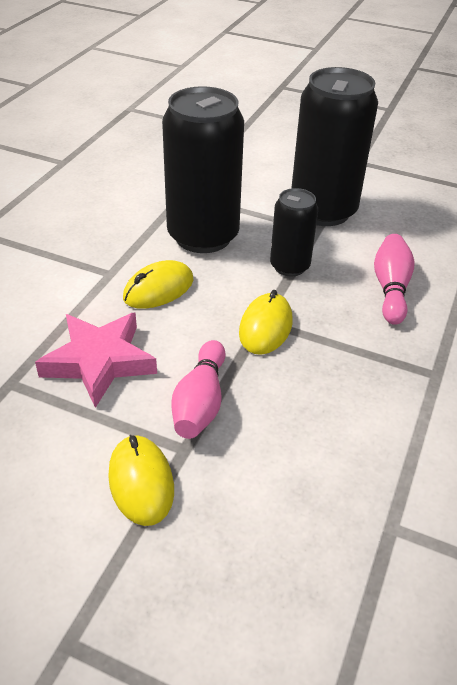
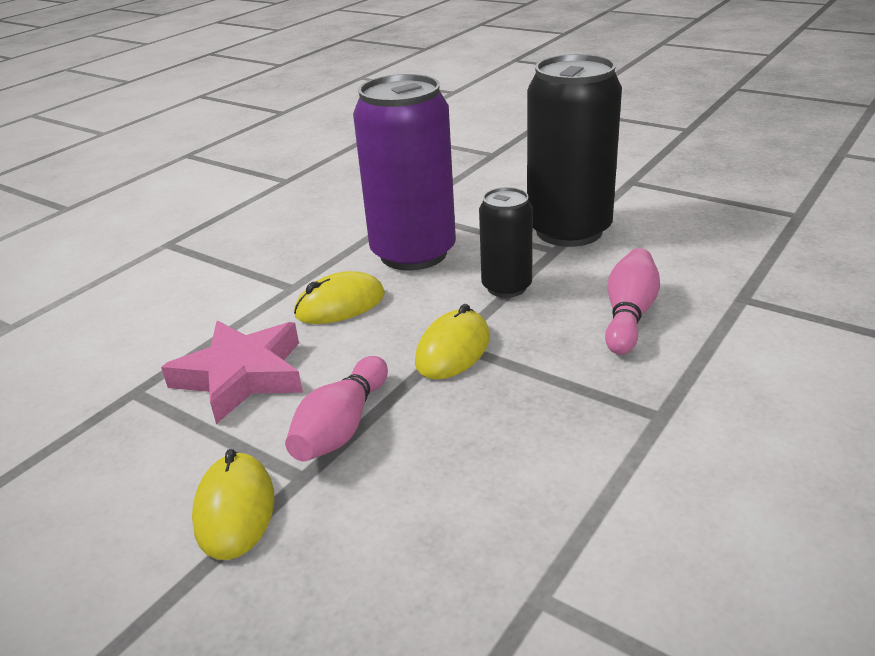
camera: 15 degrees right, 10 degrees down
black can [162,86,244,253] -> purple can [353,74,456,271]

